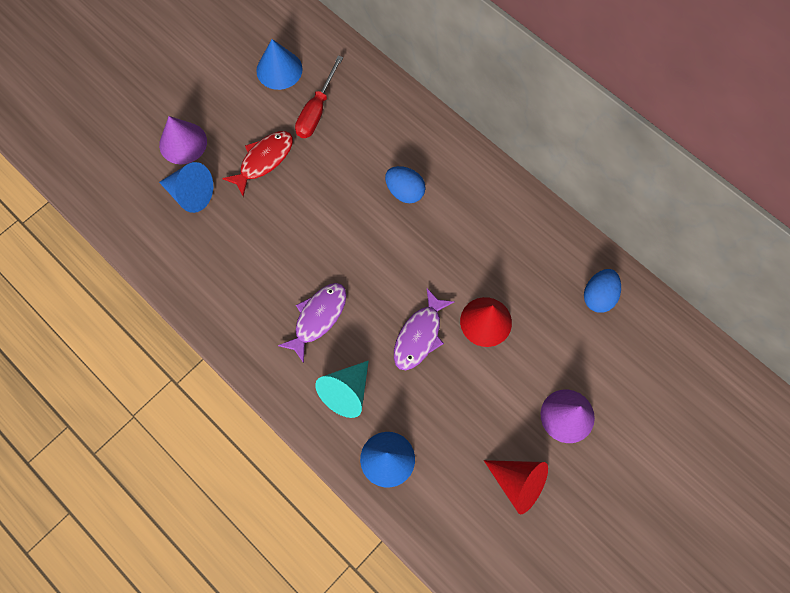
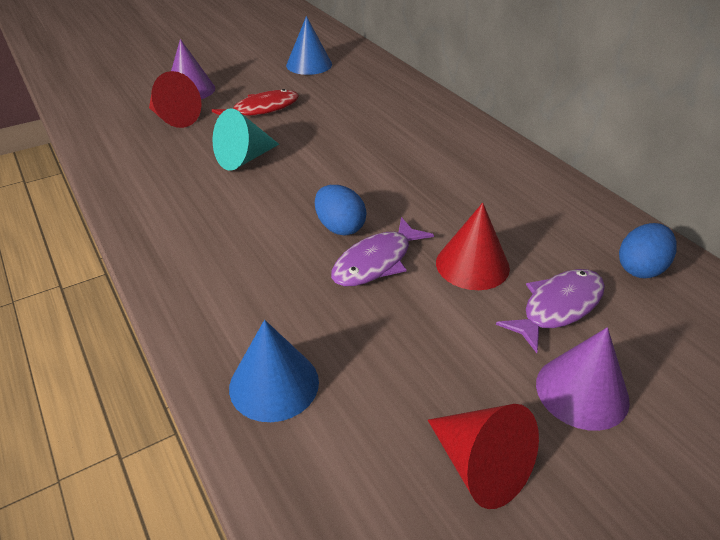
camera: 15 degrees right, 30 degrees down
blue cone [159,162,213,213] -> red cone [149,71,201,128]
purple fish [278,283,346,363] -> purple fish moved to [496,269,605,353]
red screwdriver [295,55,343,138] -> none
turquoise cone [315,361,369,418] -> turquoise cone moved to [213,108,279,171]
blue egg [385,166,425,203] -> blue egg moved to [315,185,367,235]

